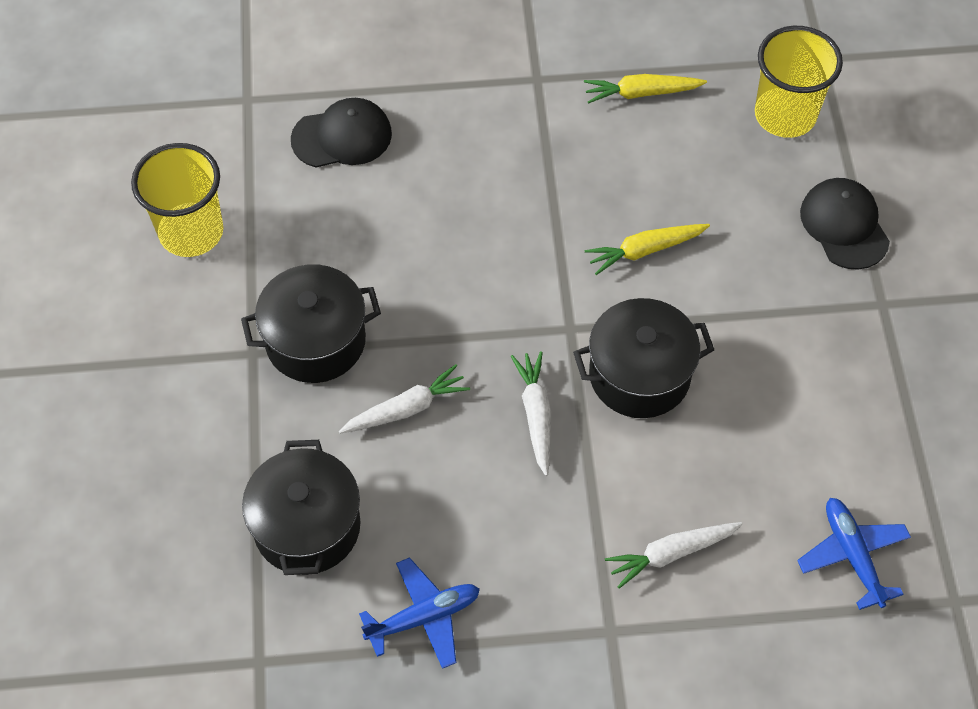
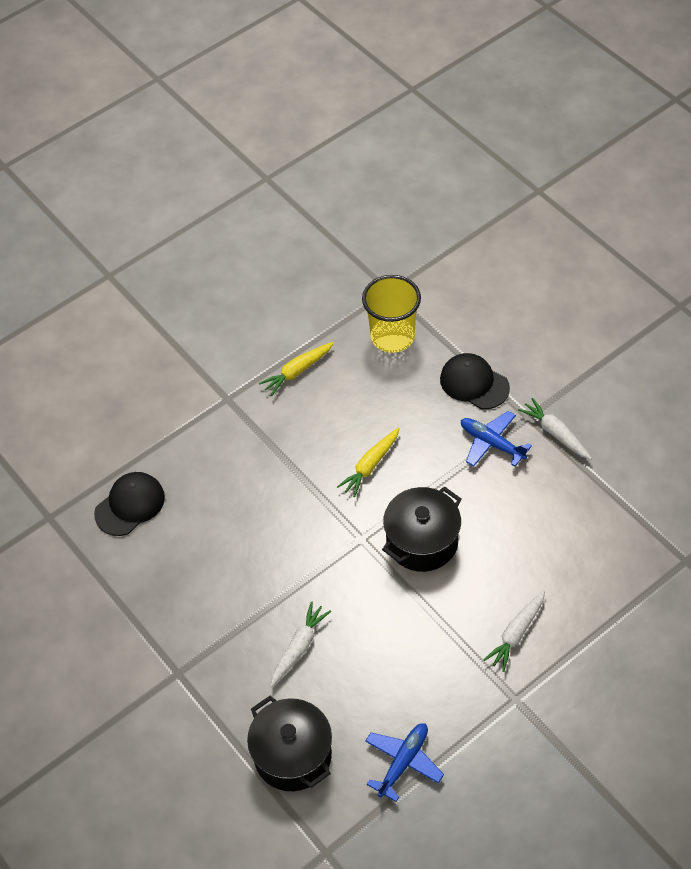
camera: 30 degrees left, 5 degrees down
yellow cup [131,143,223,257] -> none
black pot [241,264,381,383] -> none
white carrot [511,351,551,476] -> white carrot moved to [518,398,592,460]
blue plane [797,498,911,610] -> blue plane moved to [461,411,532,467]

